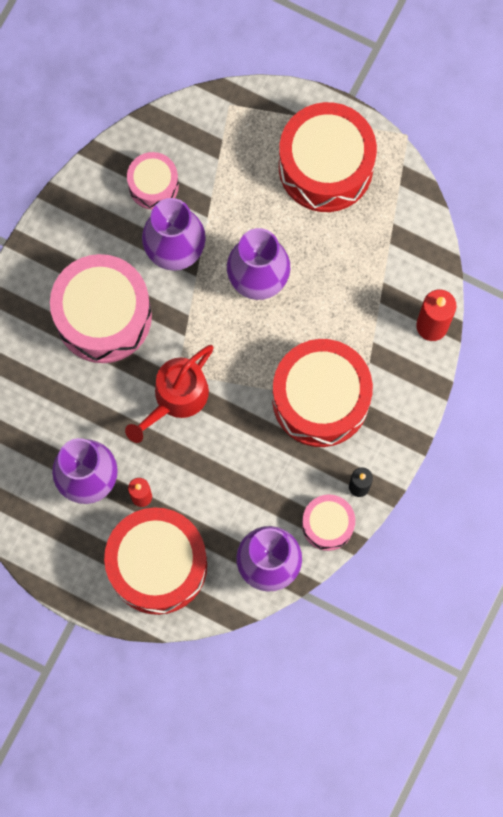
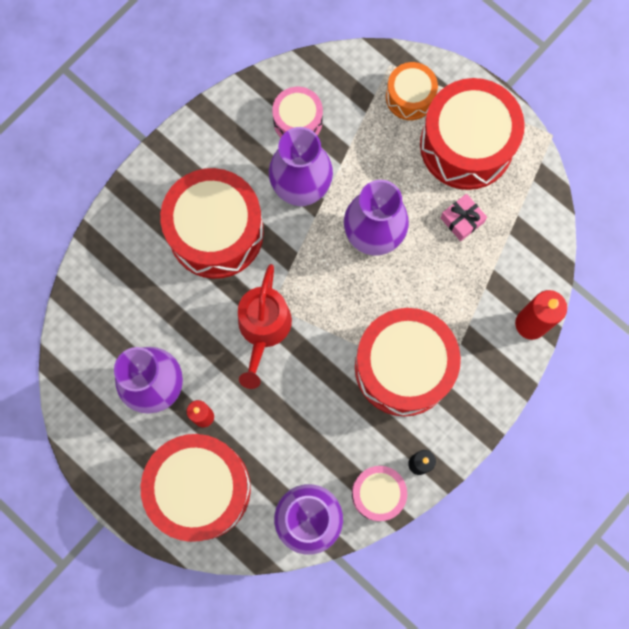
camera: 15 degrees right, 0 degrees up
pink drum [50,254,152,363] -> red drum [160,168,264,279]
red watering can [125,345,214,443] -> red watering can turned 45 degrees counterclockwise [238,264,292,389]
none -> orange drum [386,62,438,120]
none -> pink gift [440,194,487,241]

